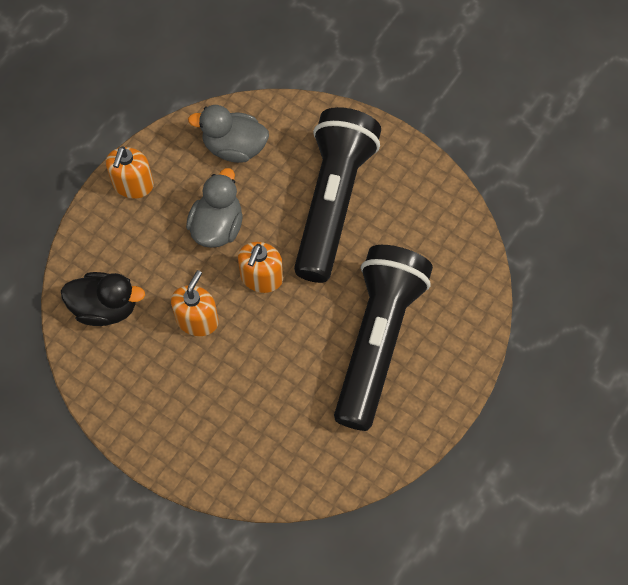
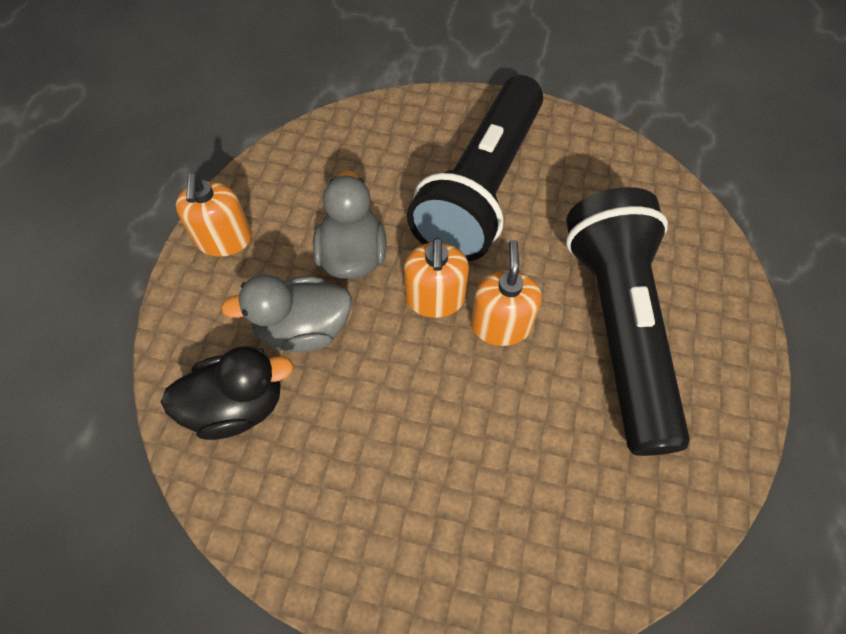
camera: 20 degrees left, 5 degrees down
orange soap dispenser [171,270,219,336] -> orange soap dispenser moved to [471,240,542,346]
grey duck [188,105,269,163] -> grey duck moved to [221,274,352,352]
black flashlight [294,107,381,283] -> black flashlight turned 150 degrees counterclockwise [407,75,543,261]

